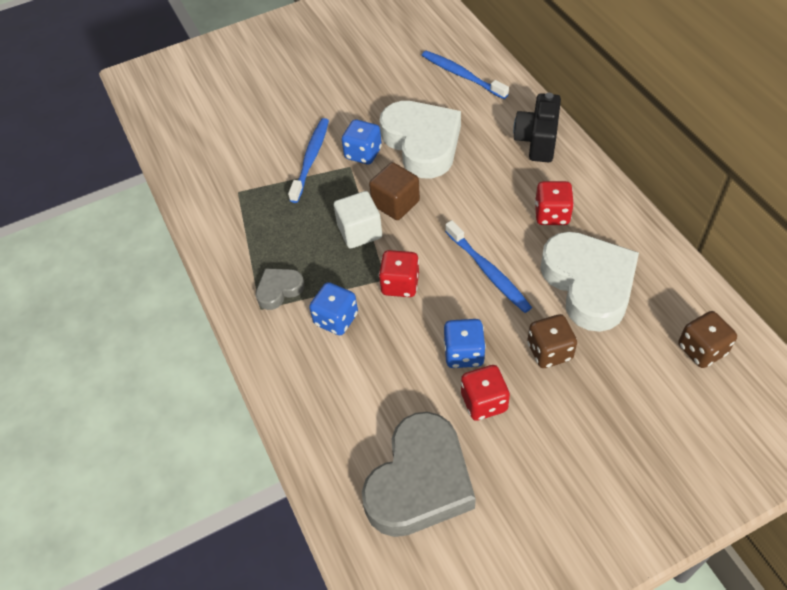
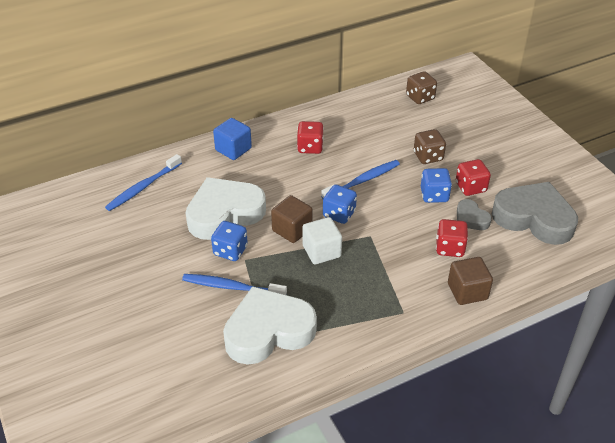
camera: 95 degrees left, 10 degrees down
grey heart [256,268,305,310] -> grey heart moved to [457,199,492,230]
blue dice [309,282,358,335] -> blue dice moved to [323,185,357,224]
red dice [379,250,419,297] -> red dice moved to [436,219,468,257]
black camera [513,93,561,162] -> blue cube [213,118,252,160]
white heart [540,232,639,332] -> white heart moved to [223,286,317,365]
none -> brown cube [448,257,493,305]

